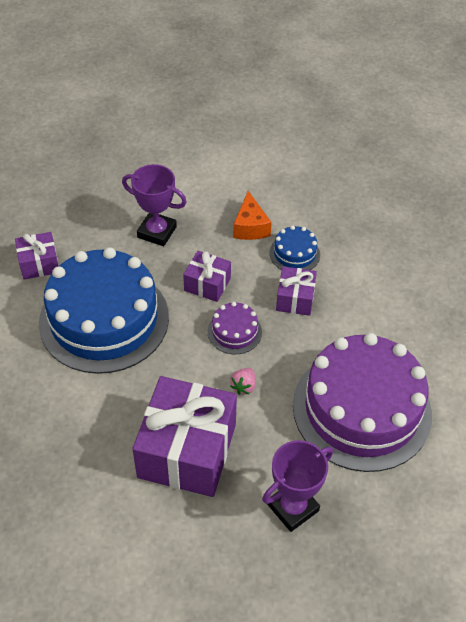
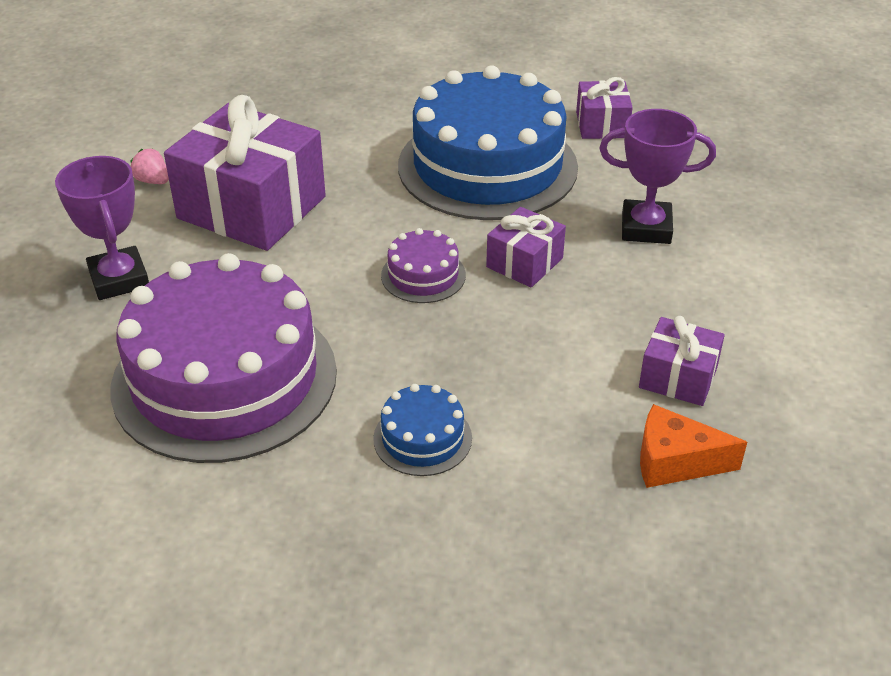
camera: 105 degrees right, 10 degrees down
purple trophy [122,164,187,246] -> purple trophy turned 60 degrees clockwise [599,109,716,244]
pink strawberry [230,368,256,395] -> pink strawberry moved to [130,149,169,184]
orange cheese [233,191,272,240] -> orange cheese moved to [640,404,747,488]
blue cake [270,225,320,270] -> blue cake moved to [373,384,472,476]
purple gift [276,266,317,316] -> purple gift moved to [639,316,725,406]

